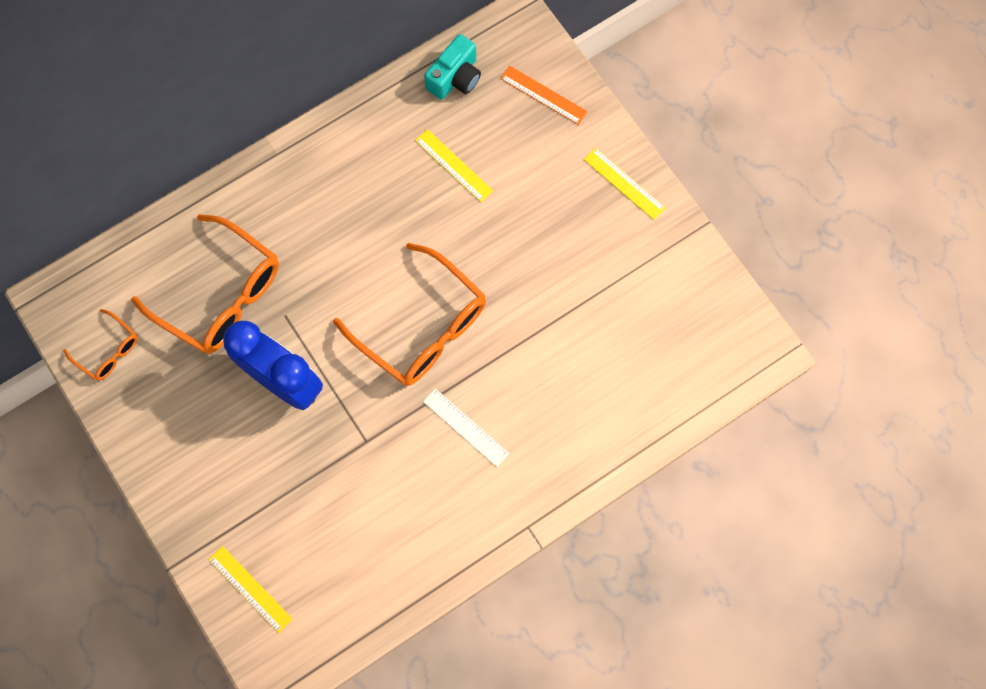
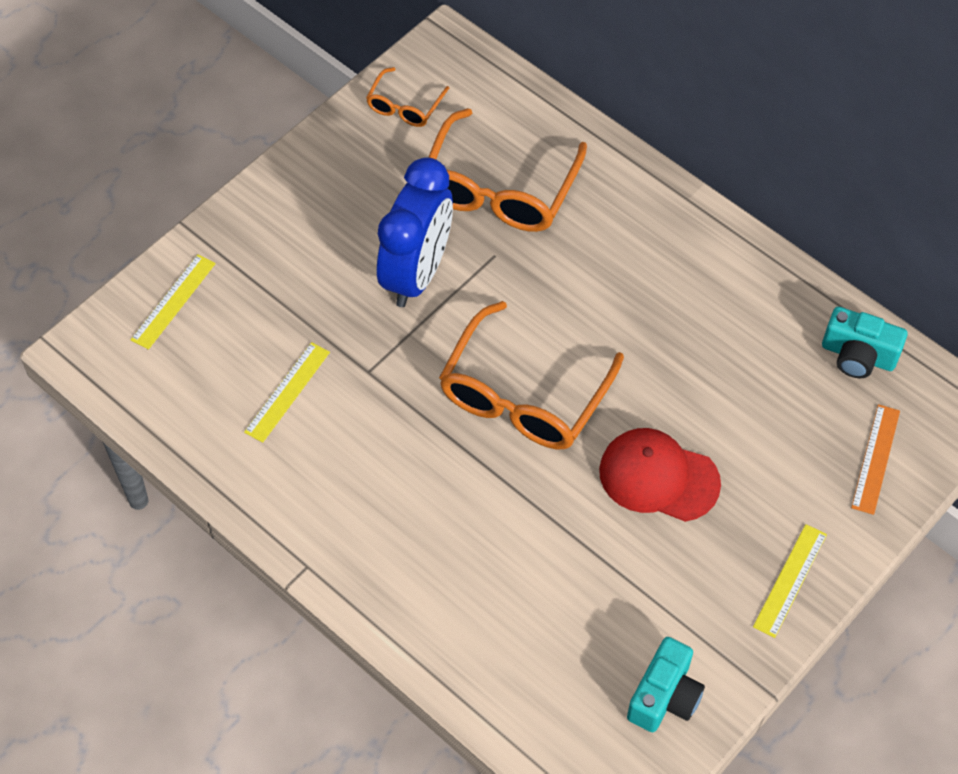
camera: 75 degrees right, 15 degrees down
yellow ruler [415,129,493,202] -> yellow ruler moved to [244,342,330,443]
white ruler [423,388,509,467] -> none
none -> red cap [599,428,721,522]
none -> turquoise camera [627,637,705,732]

